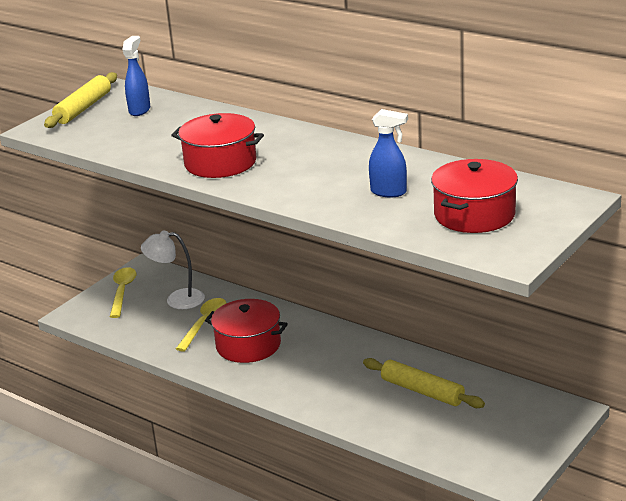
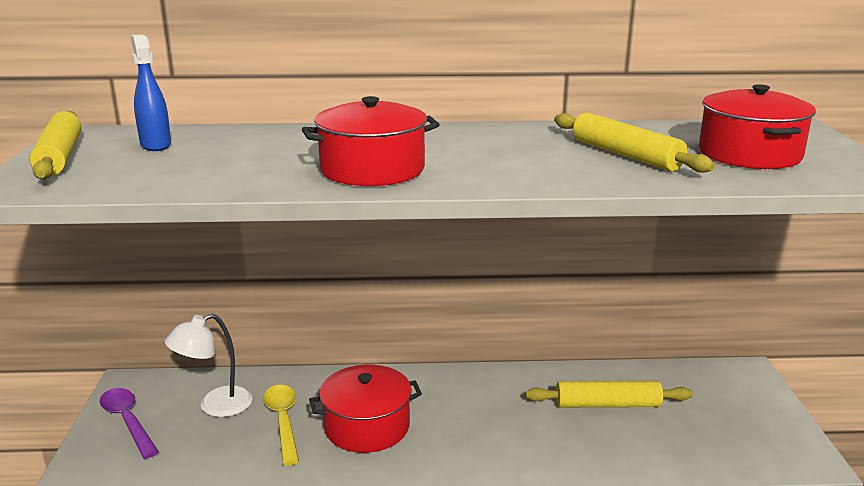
camera: 40 degrees left, 5 degrees down
yellow spoon [110,267,136,318] -> purple spoon [100,388,159,459]
blue spray bottle [369,109,408,197] -> yellow rolling pin [554,112,715,173]

